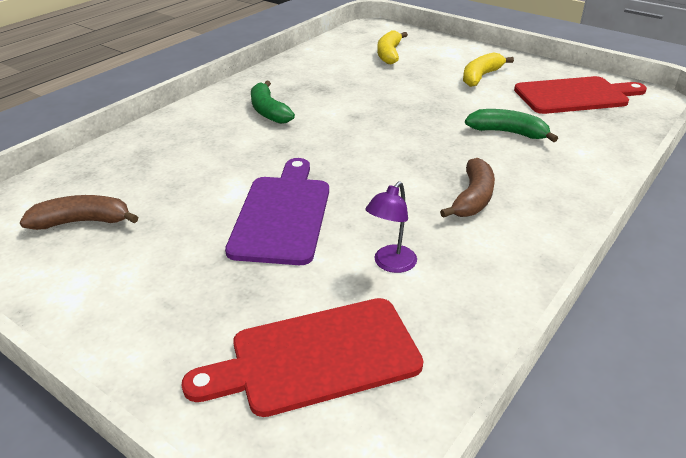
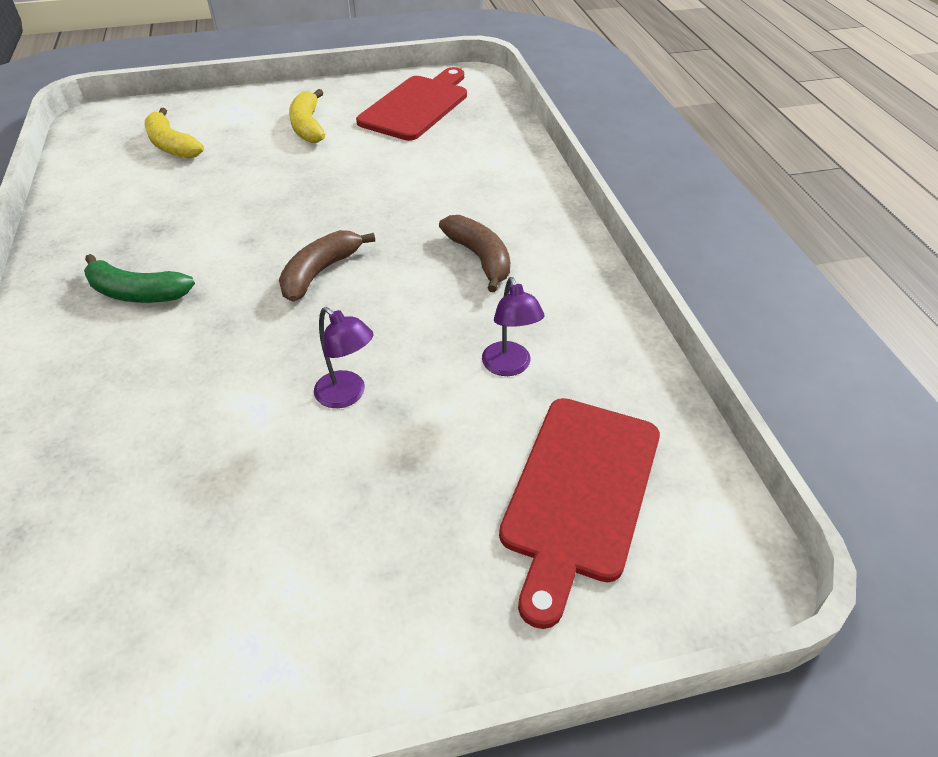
camera: 50 degrees left, 10 degrees up
brown banana [20,195,138,230] -> brown banana moved to [279,230,375,302]
purple cutting board [225,158,329,265] -> purple lamp [314,307,374,408]
green banana [465,109,558,142] -> none

